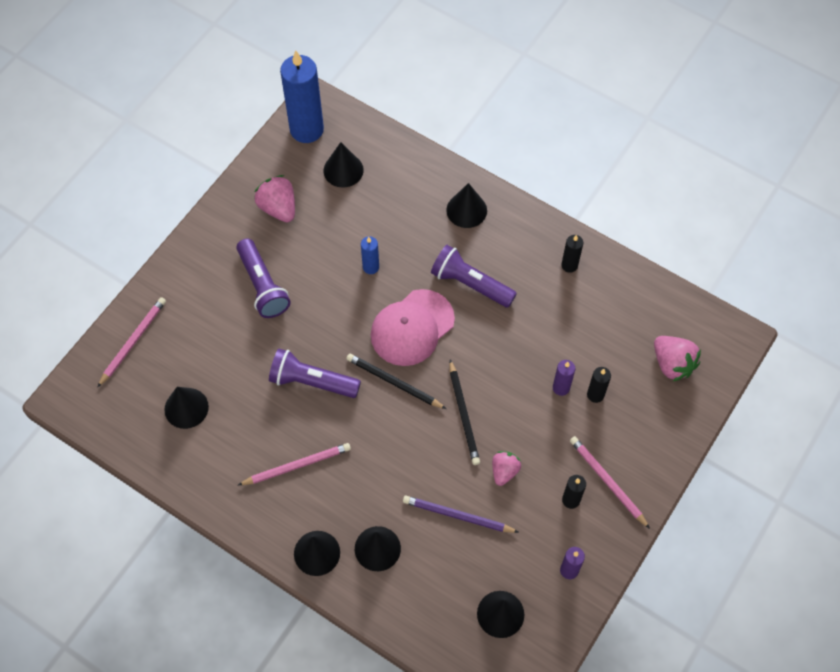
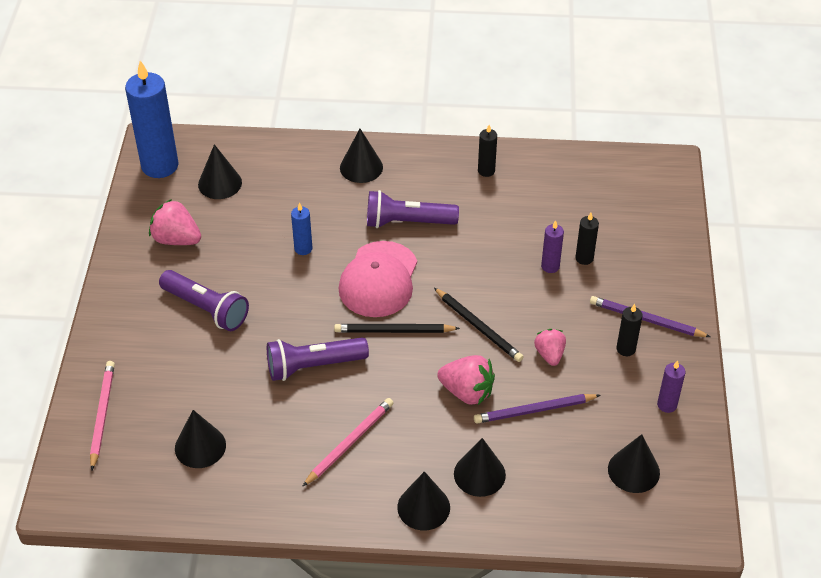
camera: 30 degrees left, 15 degrees down
pink pencil [570,436,650,529] -> purple pencil [590,296,710,337]
pink strawberry [654,336,701,382] -> pink strawberry moved to [437,355,495,405]

